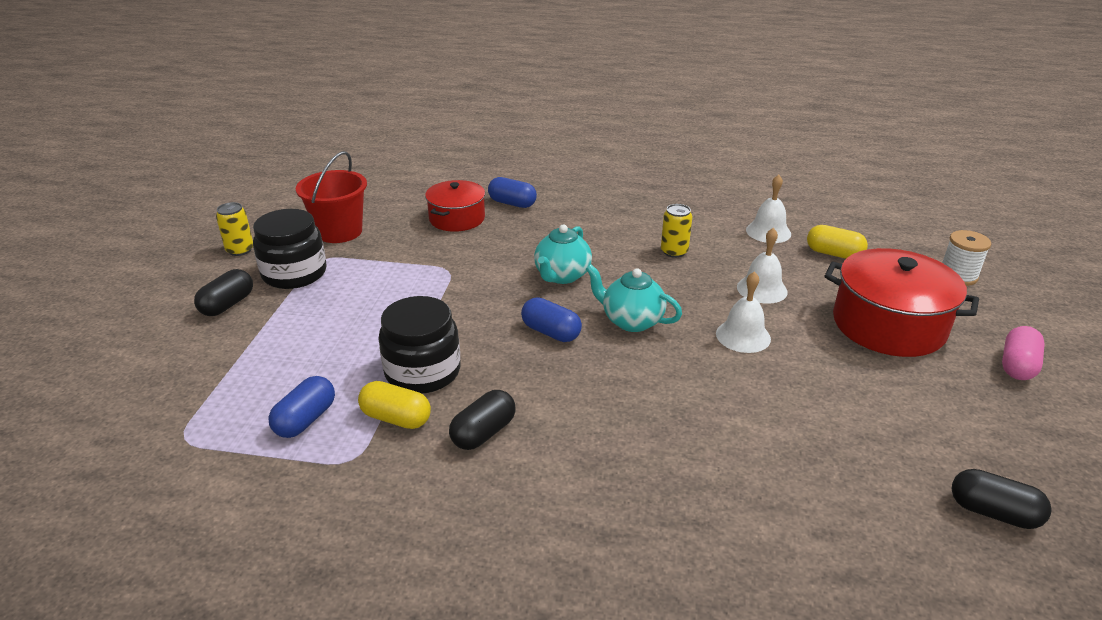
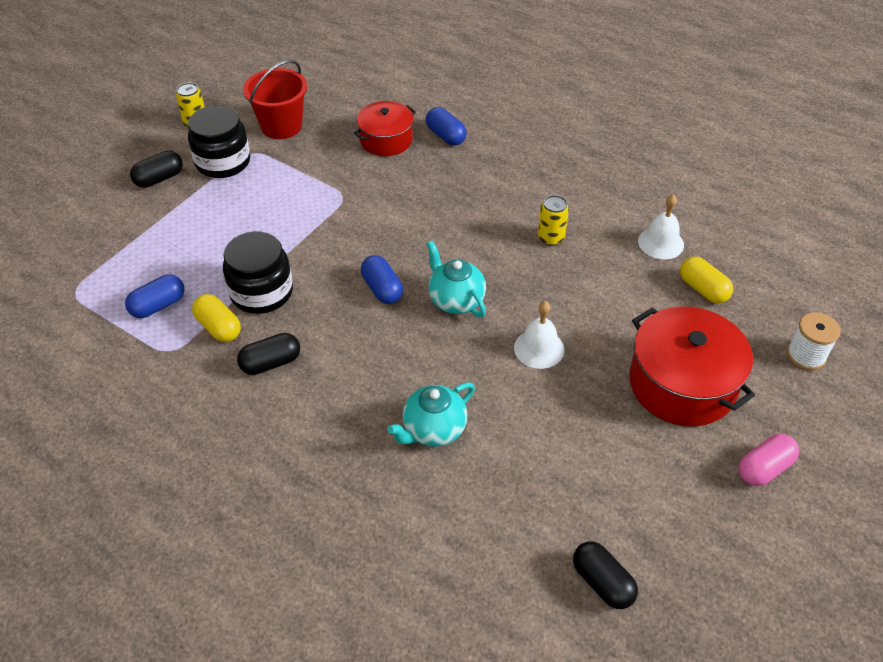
camera: 25 degrees right, 15 degrees up
turquoise teapot [534,225,592,284] -> turquoise teapot moved to [387,382,475,447]
white bell [737,228,788,304] -> none

